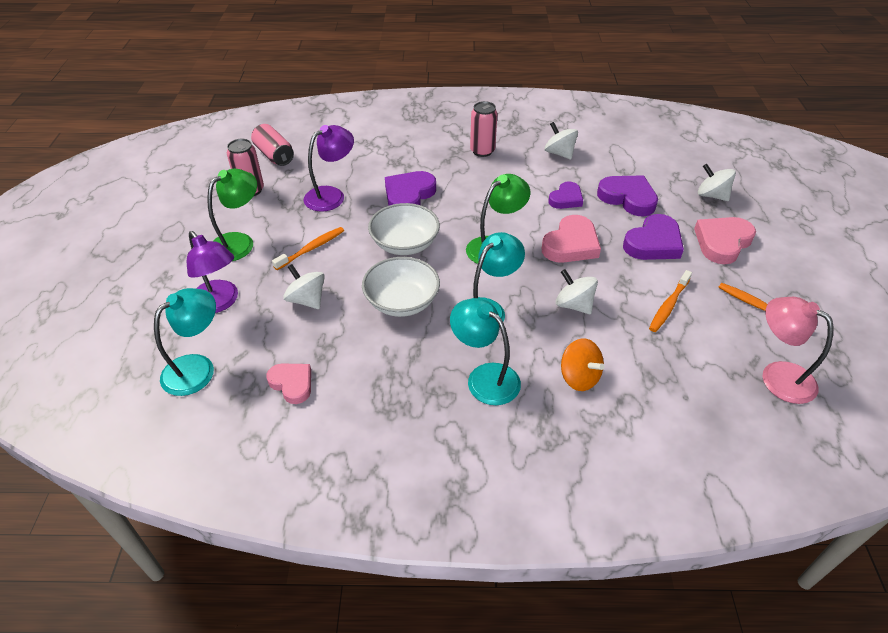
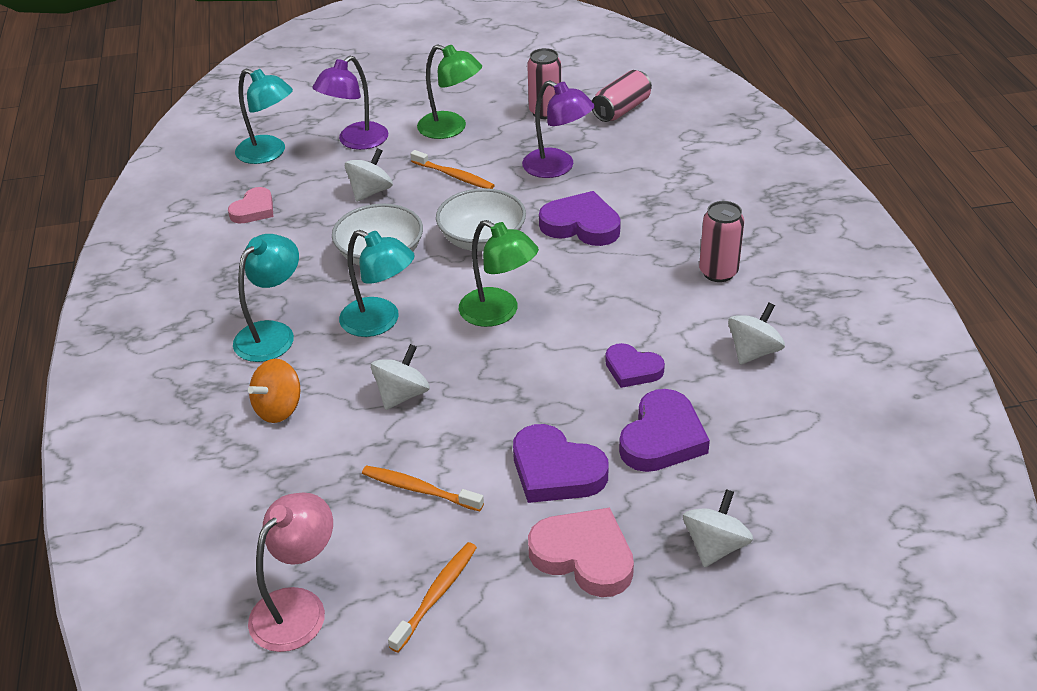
camera: 80 degrees right, 5 degrees down
pink heart [542,215,601,263] -> none

